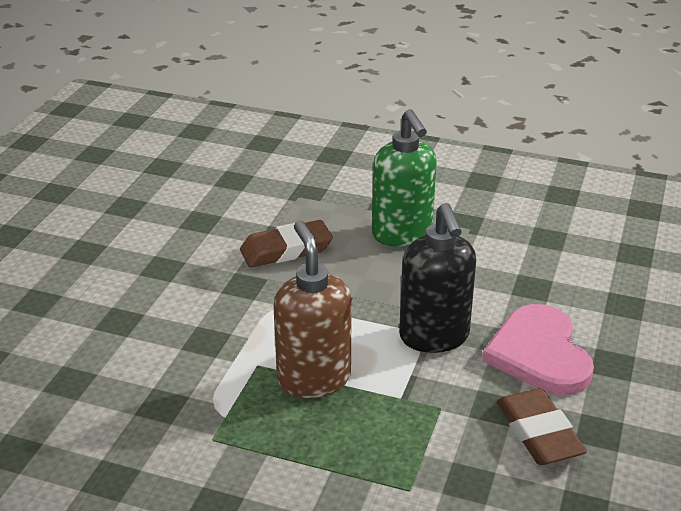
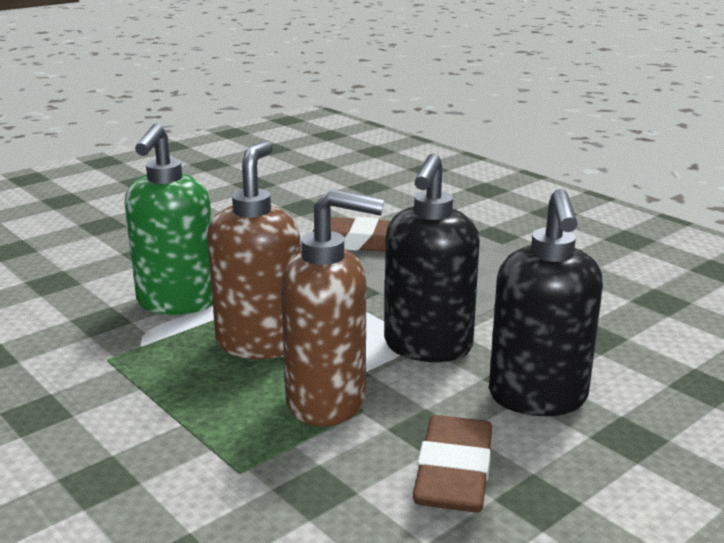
camera: 30 degrees right, 10 degrees down
green soap dispenser [372,109,437,247] -> green soap dispenser moved to [125,124,213,315]
pink heart [482,304,594,395] -> black soap dispenser [489,189,603,416]
none -> brown soap dispenser [281,189,384,427]

